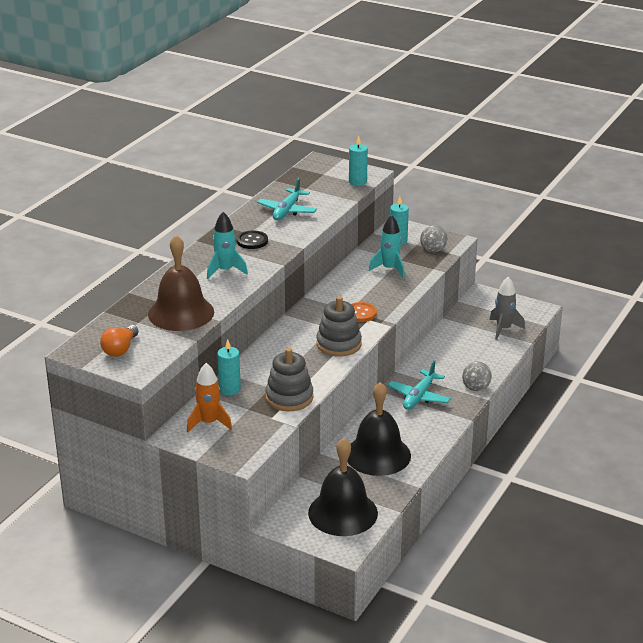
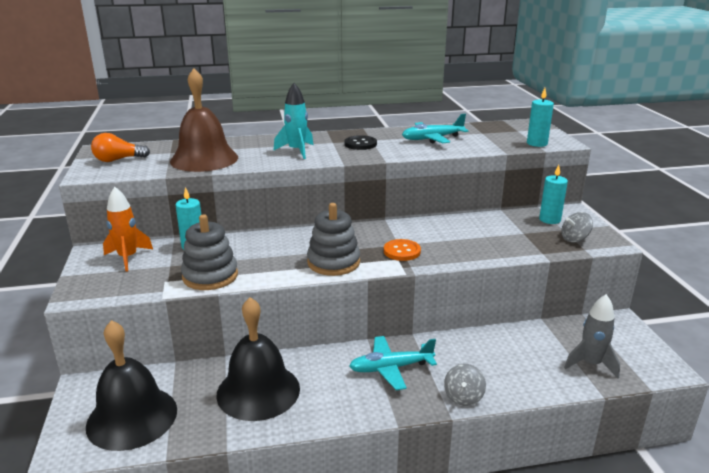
camera: 50 degrees right, 5 degrees down
turquoise rocket [369,215,405,278] -> none
grey spinning top [462,362,492,391] -> grey spinning top turned 60 degrees counterclockwise [444,364,486,406]

